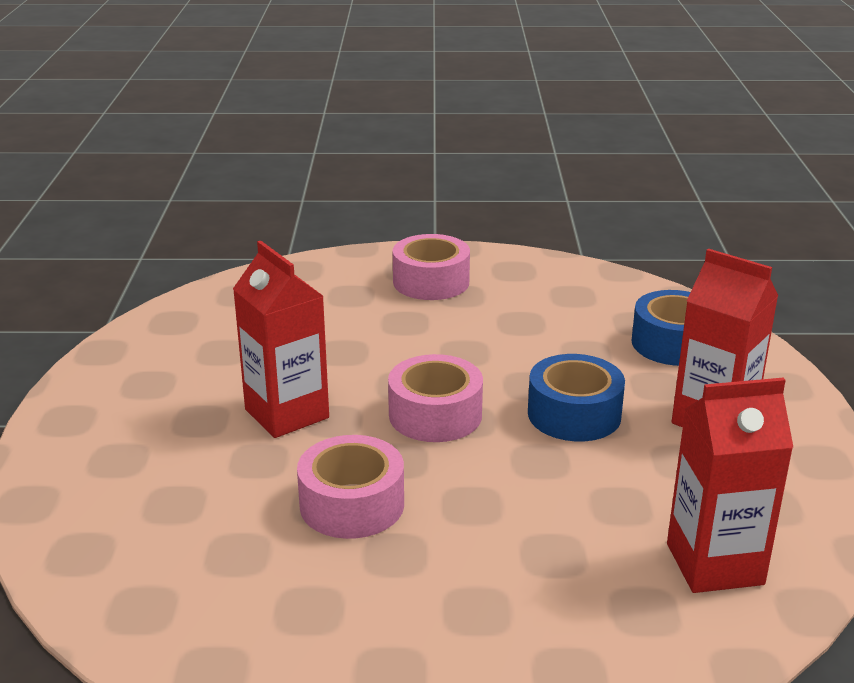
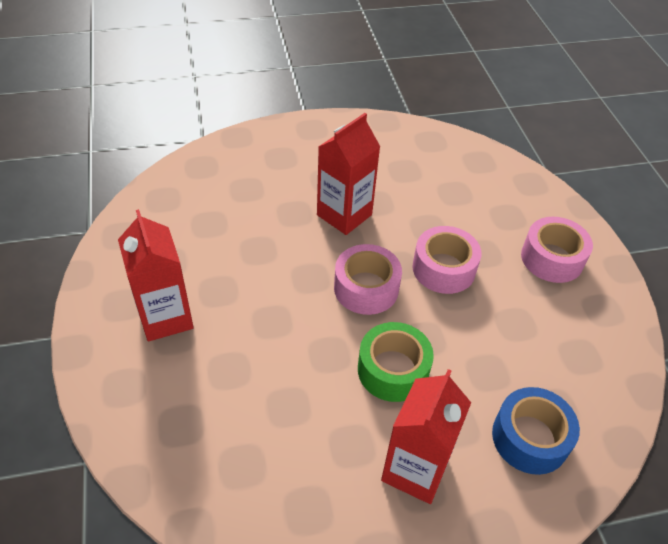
camera: 75 degrees right, 20 degrees up
pink tape [297,435,404,539] -> pink tape moved to [413,226,481,294]
blue tape [528,354,625,441] -> green tape [358,322,434,402]
red carton [667,378,793,593] -> red carton moved to [118,209,194,341]

